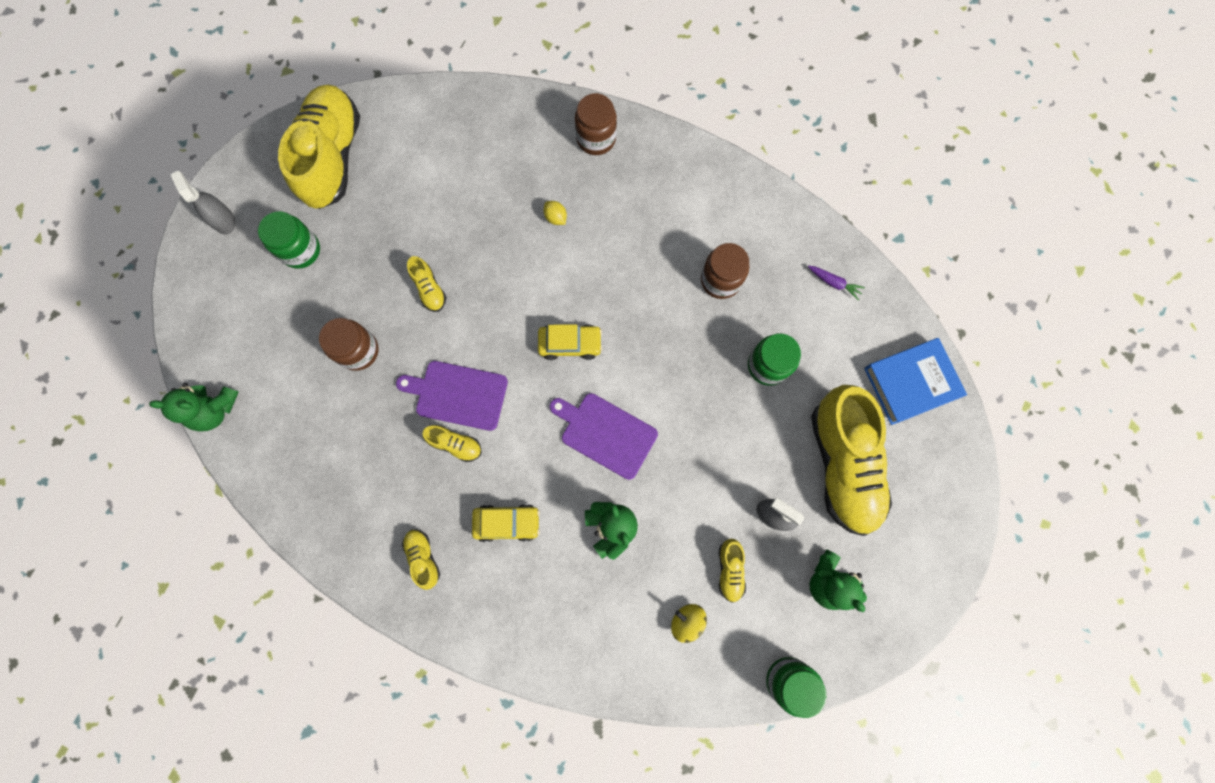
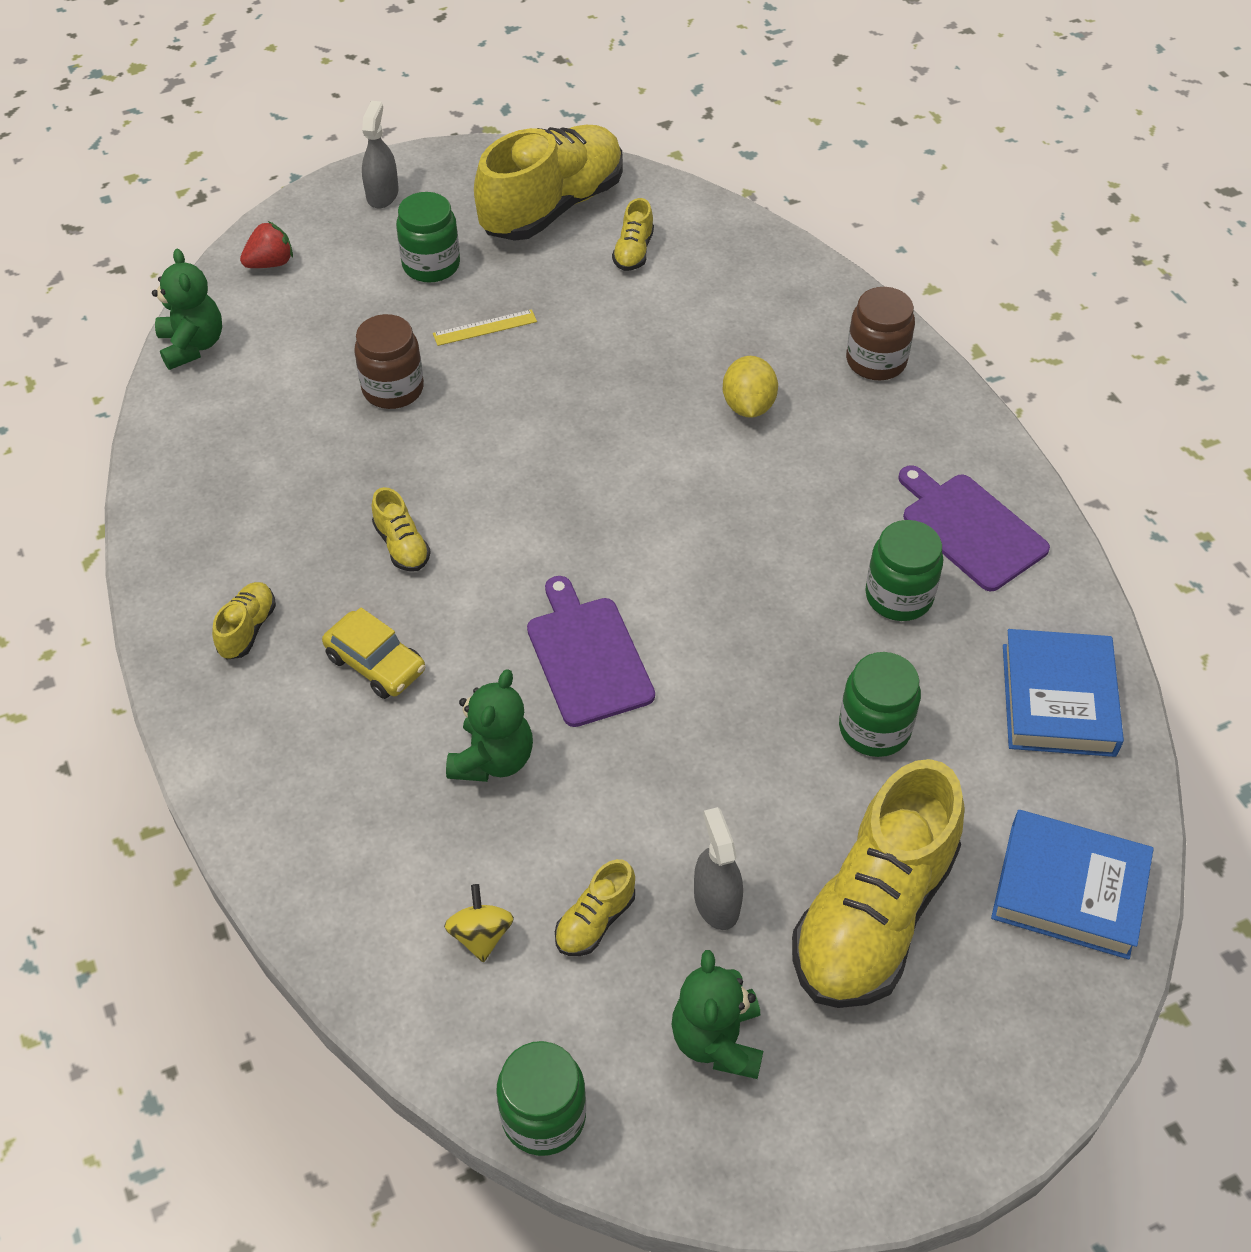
camera: 40 degrees right, 25 degrees down
green teddy bear [149,383,239,431] -> green teddy bear turned 150 degrees counterclockwise [152,249,222,370]
purple cutting board [396,361,508,431] -> purple cutting board moved to [898,465,1050,591]
yellow shoe [407,256,447,312] -> yellow shoe moved to [612,198,654,271]
yellow car [538,324,602,360] -> none
yellow lemon [544,201,567,225] -> yellow lemon [723,356,778,418], size x1.68
brown jar [701,243,749,299] -> green jar [865,520,943,621]
purple carrot [808,266,865,300] -> blue book [1003,629,1124,757]
none -> red strawberry [240,221,293,268]
none -> yellow ruler [433,309,537,346]

